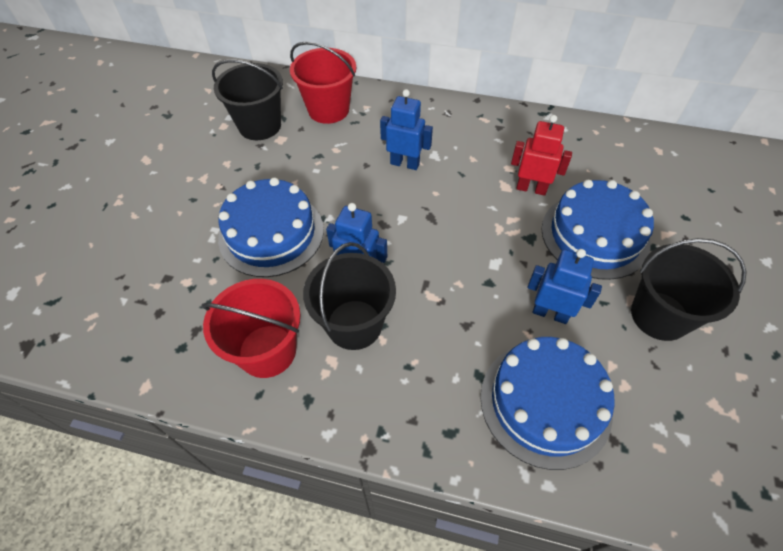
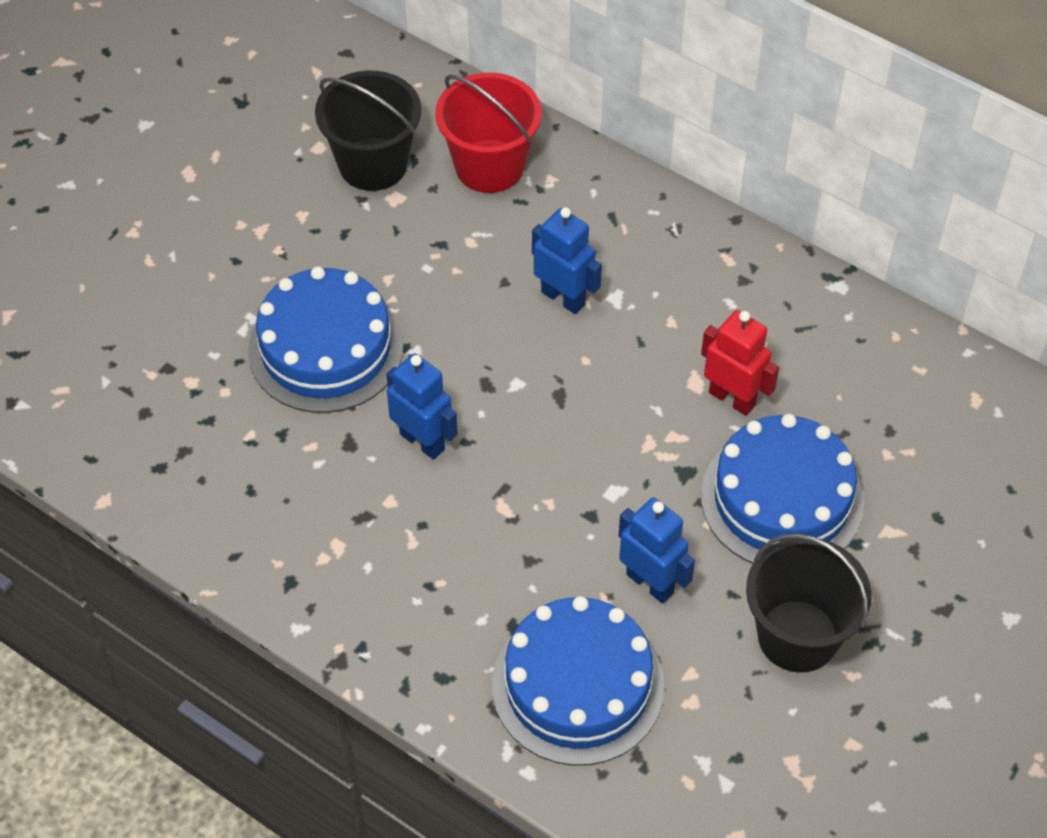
camera: 20 degrees right, 0 degrees up
red bucket [201,279,301,378] -> none
black bucket [303,242,396,350] -> none

